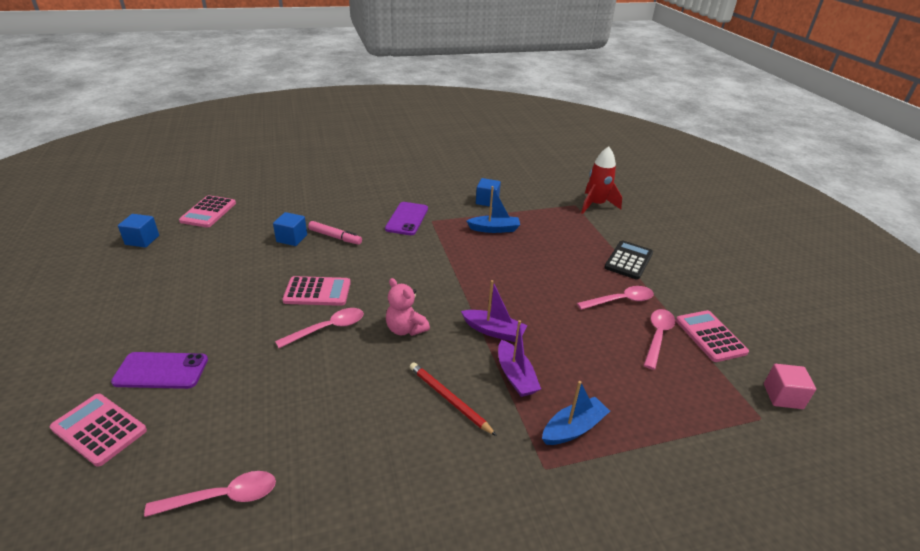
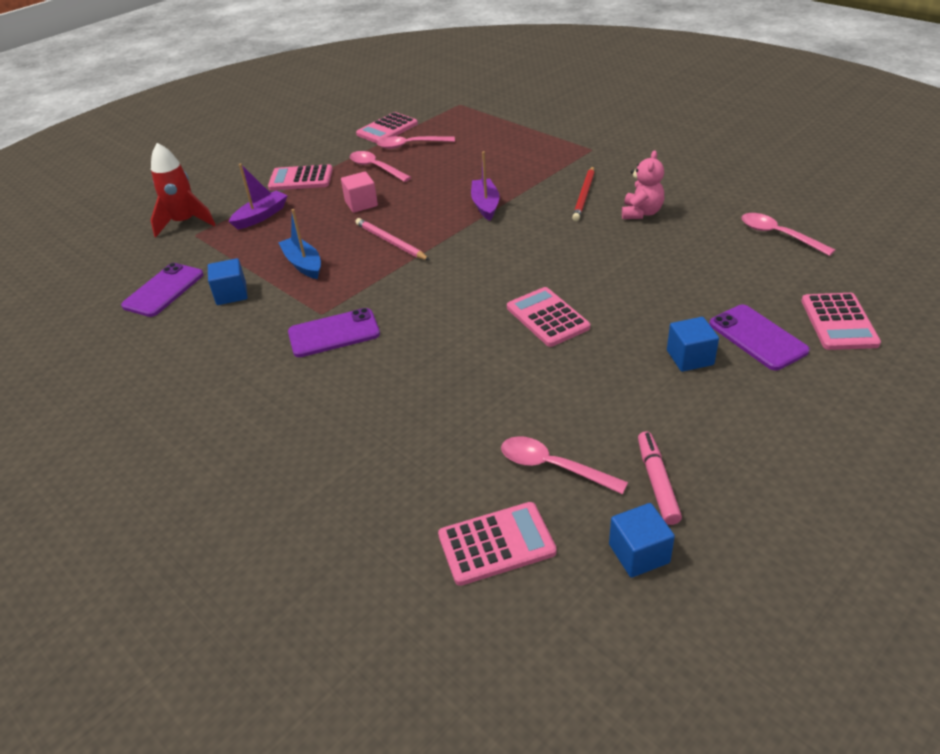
camera: 115 degrees left, 5 degrees up
blue cube [273,212,307,246] -> blue cube moved to [667,317,719,372]
pink spoon [275,308,364,348] -> pink spoon moved to [501,436,628,494]
pink marker [308,221,362,245] -> pink marker moved to [638,431,682,525]
pink teddy bear [386,278,430,336] -> pink teddy bear moved to [622,150,664,219]
purple boat [498,320,541,397] -> purple boat moved to [229,163,288,230]
blue boat [542,381,610,445] -> none
black calculator [604,240,653,280] -> pink calculator [268,164,333,190]
pink cube [764,364,816,409] -> pink cube moved to [341,172,378,213]
none -> purple phone [121,263,203,317]
none -> pink pencil [355,218,430,260]

